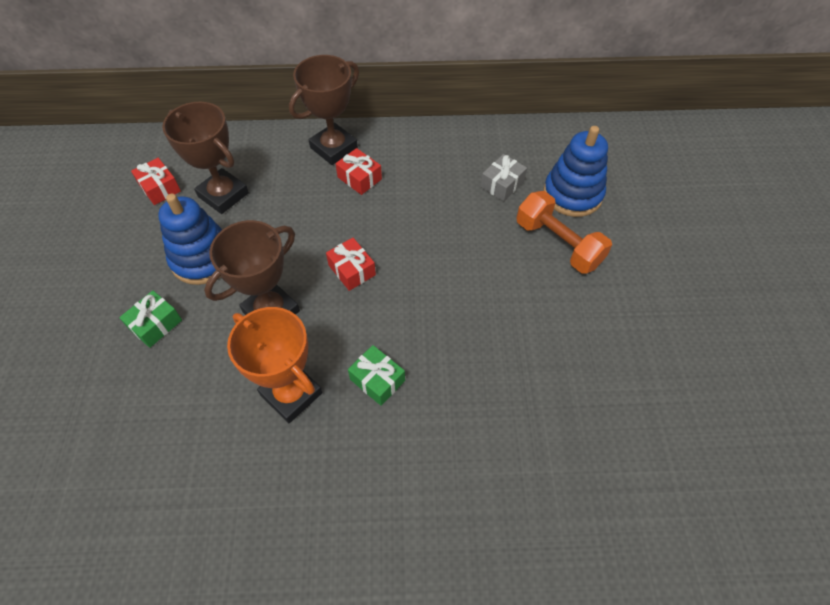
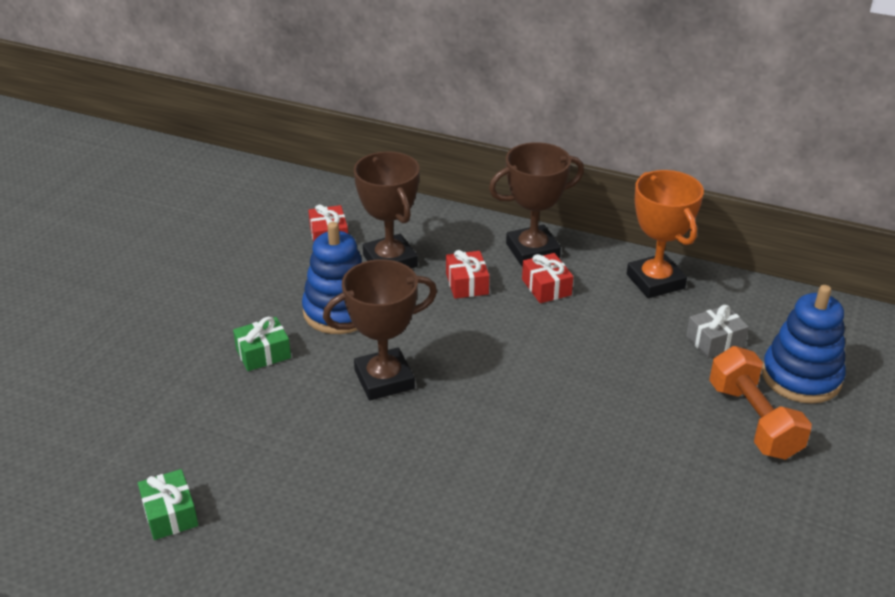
camera: 25 degrees right, 20 degrees down
orange trophy [227,307,322,423] -> orange trophy moved to [627,170,704,298]
red gift [326,238,376,291] -> red gift moved to [446,250,489,299]
green gift [348,345,405,406] -> green gift moved to [138,469,198,540]

